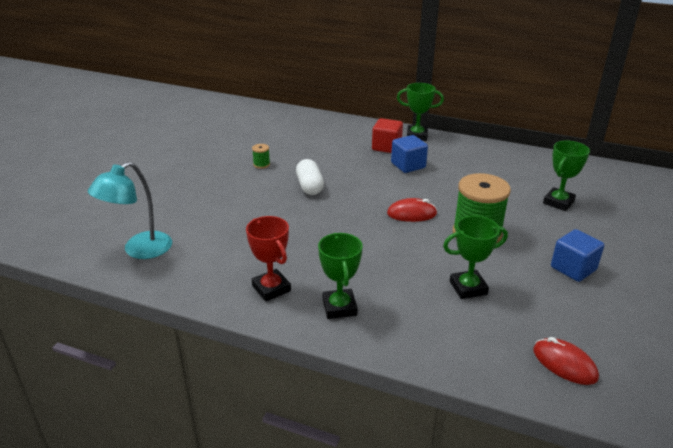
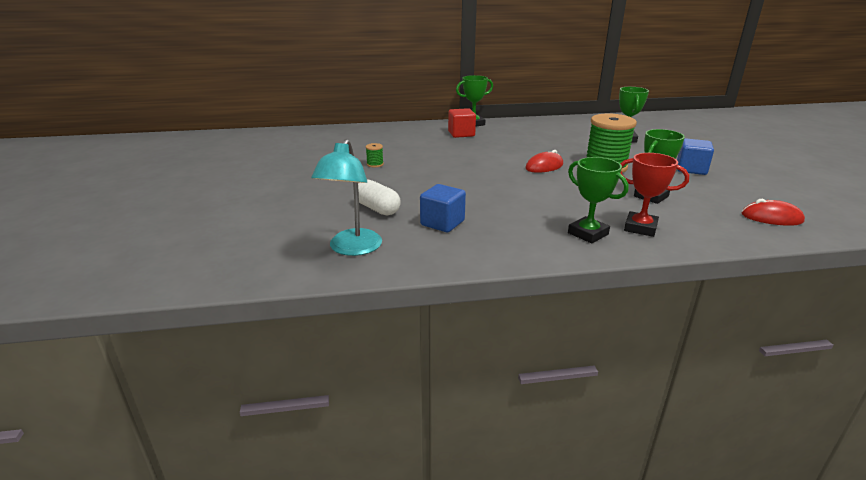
camera: 30 degrees left, 5 degrees down
red trophy [246,216,291,301] -> red trophy moved to [620,153,689,237]
white capsule [296,159,324,195] -> white capsule moved to [358,179,401,216]
blue cube [391,135,428,173] -> blue cube moved to [420,184,466,232]

